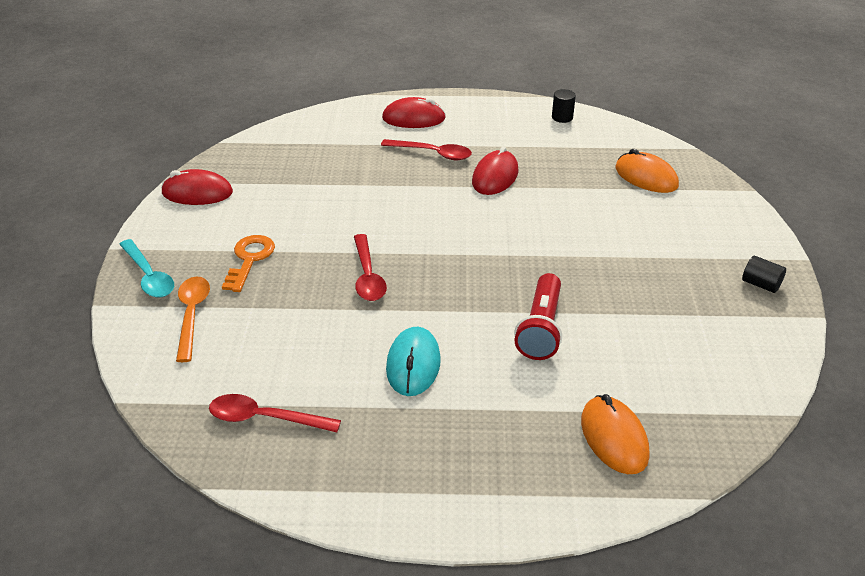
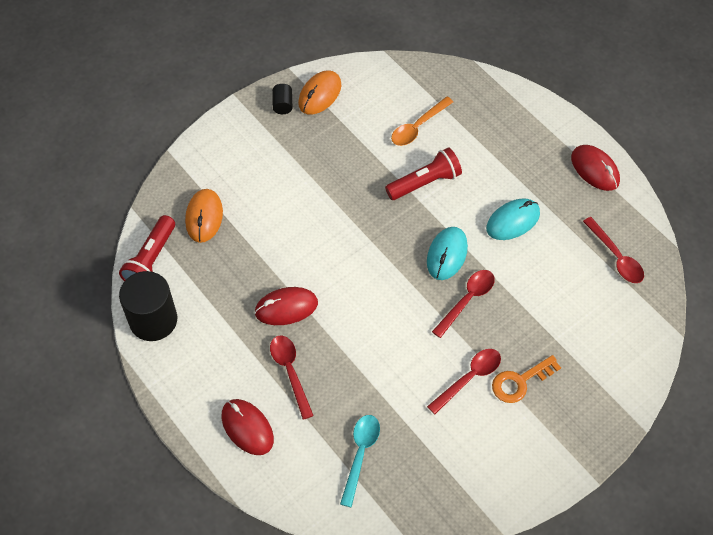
camera: 130 degrees left, 20 degrees up
turquoise spoon [119,239,174,298] -> turquoise spoon moved to [340,415,380,507]
red mouse [161,169,233,205] -> red mouse moved to [571,145,620,191]
orange spoon [176,277,210,362] -> orange spoon moved to [391,97,453,146]
black cylinder [552,89,576,123] -> black cylinder [119,271,177,341], size x2.20
orange mouse [581,394,649,474] -> orange mouse moved to [298,70,341,114]
none -> red flashlight [119,215,175,281]
none -> turquoise mouse [427,227,468,280]
none -> red spoon [427,349,501,414]

